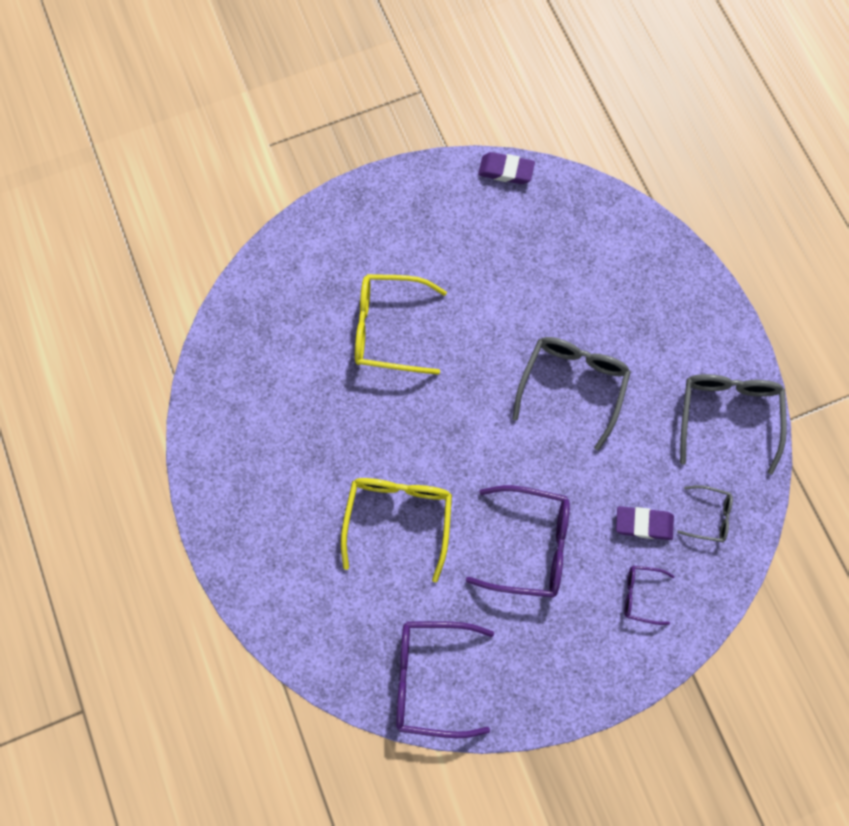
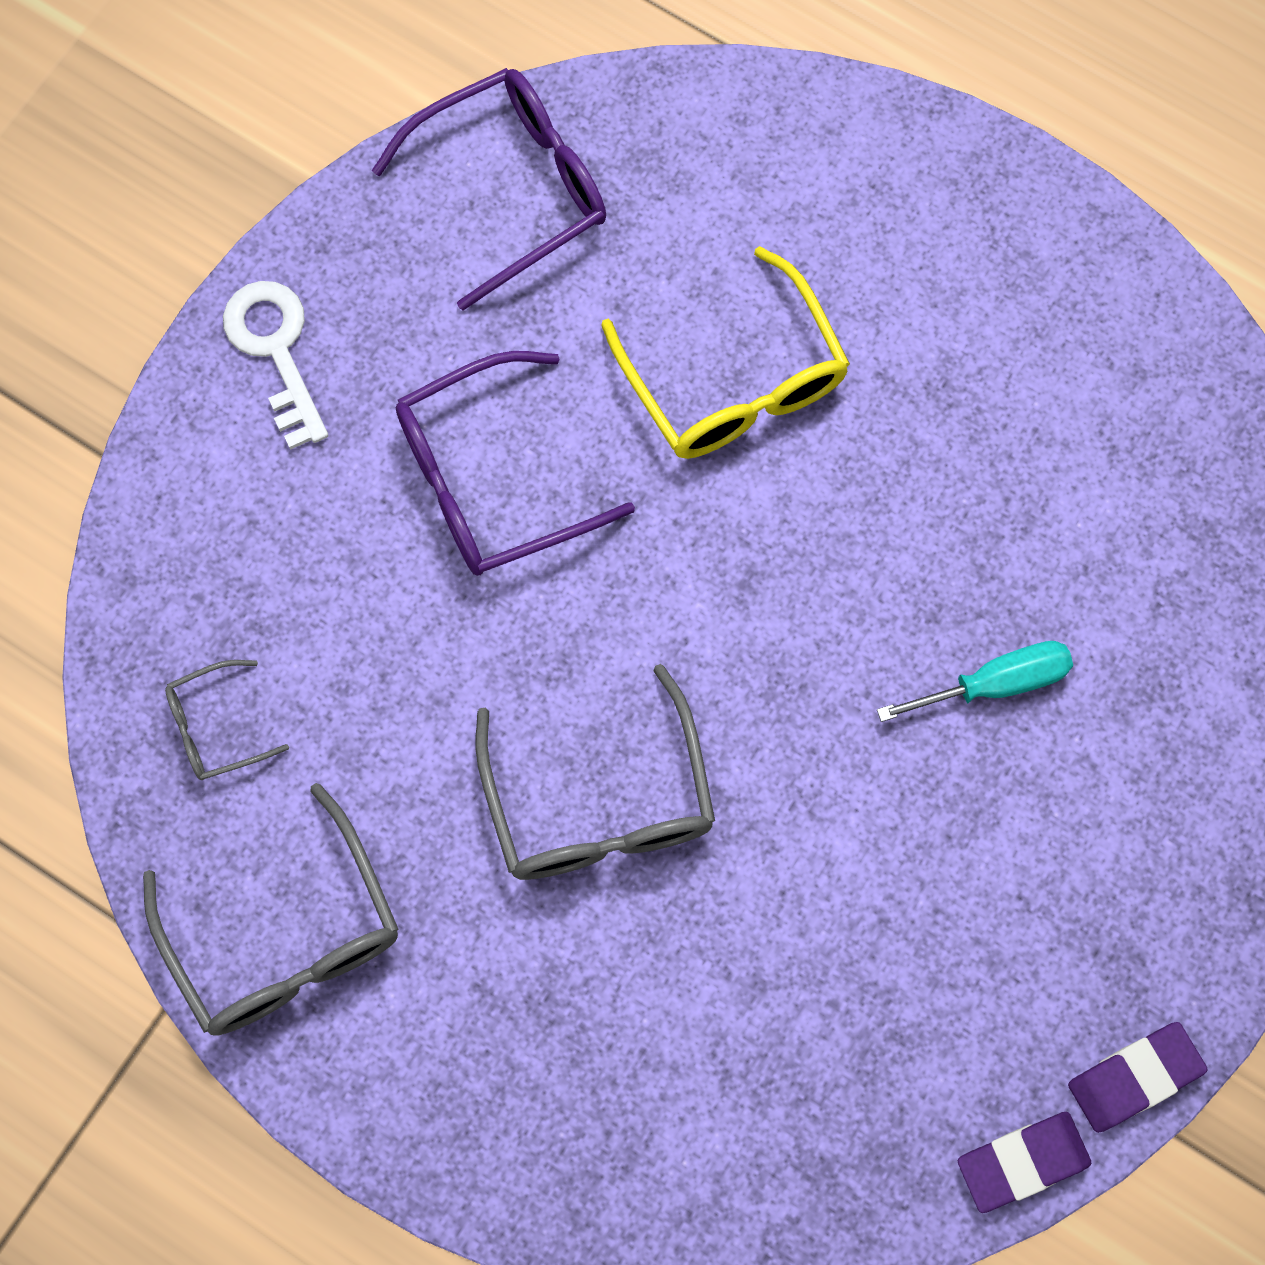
camera: 145 degrees right, 0 degrees up
yellow glasses [355,274,447,375] -> turquoise screwdriver [877,641,1073,722]
purple eraser [616,506,674,540] -> purple eraser moved to [1068,1022,1208,1133]
purple glasses [624,566,675,625] -> none
none -> white key [223,281,329,450]

